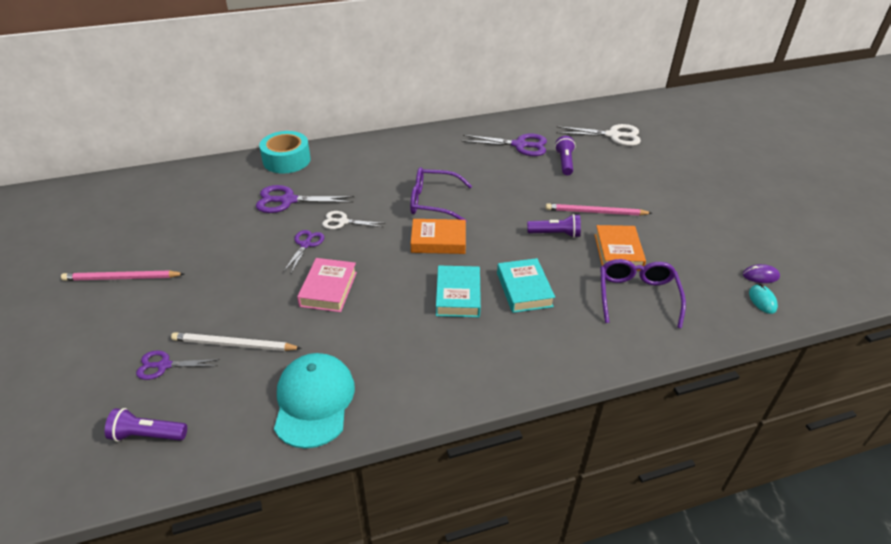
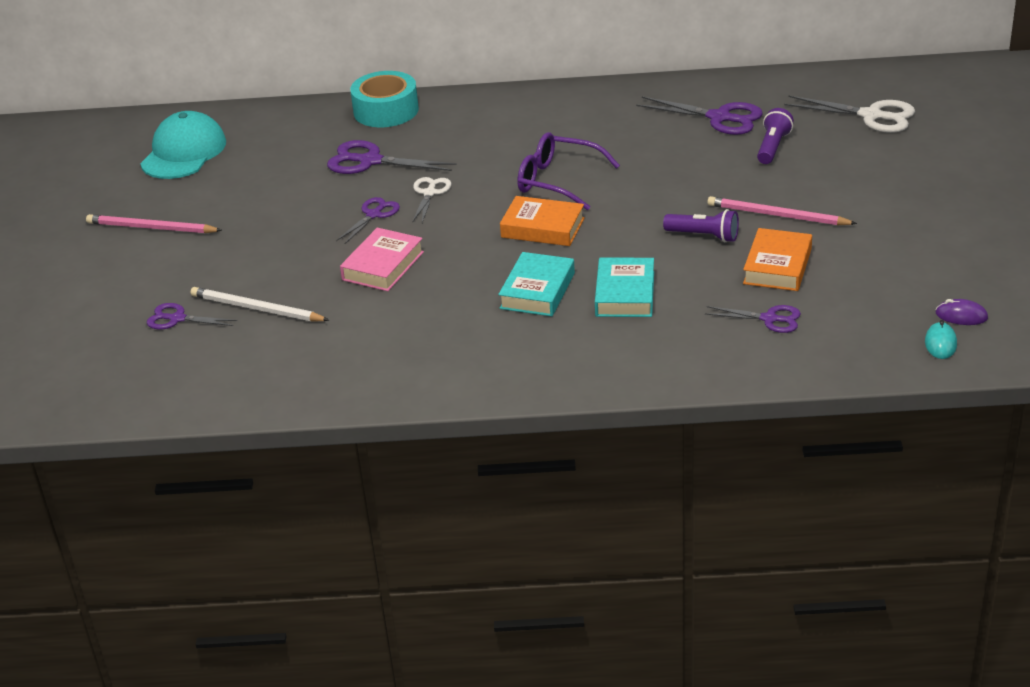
camera: 20 degrees right, 5 degrees down
purple flashlight [105,408,187,442] -> none
turquoise cap [274,353,355,449] -> turquoise cap moved to [140,111,226,179]
white scissors [322,211,385,229] -> white scissors turned 75 degrees clockwise [412,177,451,223]
purple glasses [600,259,686,329] -> purple scissors [705,305,801,333]

